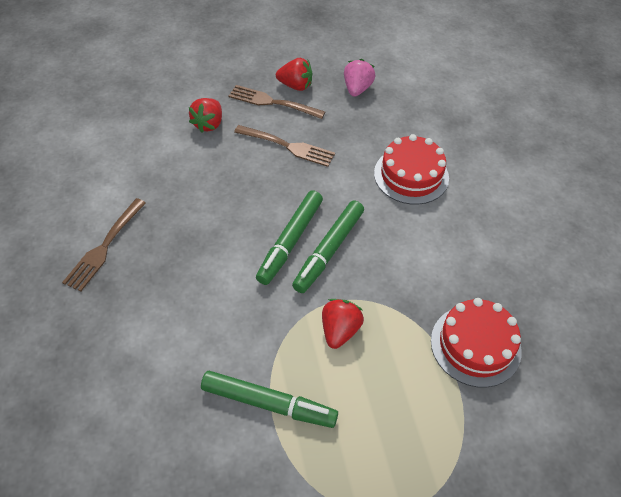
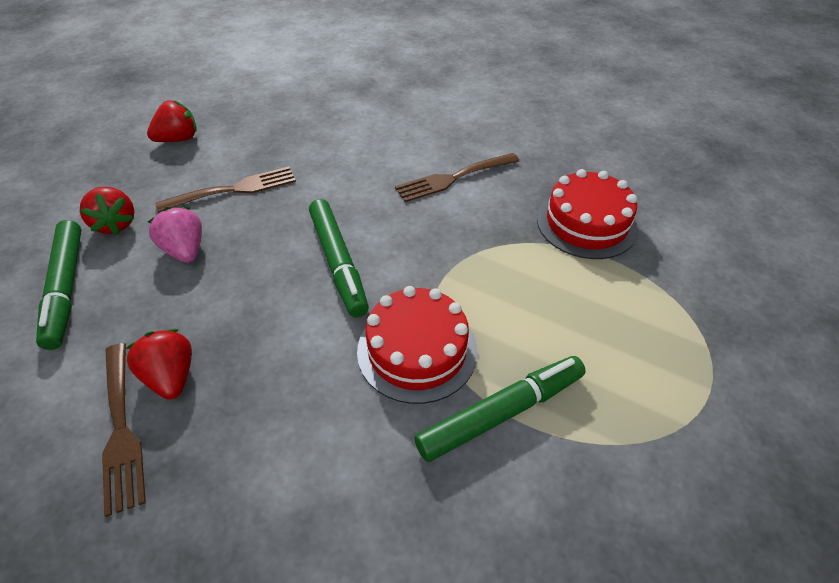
camera: 45 degrees left, 5 degrees down
brown fork [229,85,325,119] -> brown fork moved to [395,153,519,202]
green marker [292,201,364,293] -> green marker moved to [36,220,81,350]
red strawberry [322,299,364,349] -> red strawberry moved to [125,329,192,400]
pink strawberry [344,59,375,97] -> pink strawberry moved to [148,207,202,263]
red cake [374,134,449,205] -> red cake moved to [357,286,478,404]

